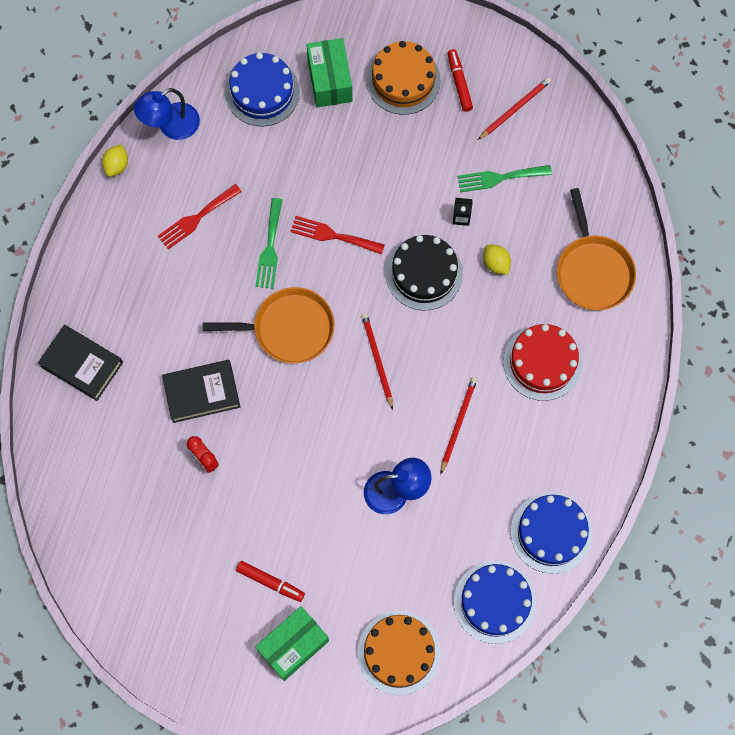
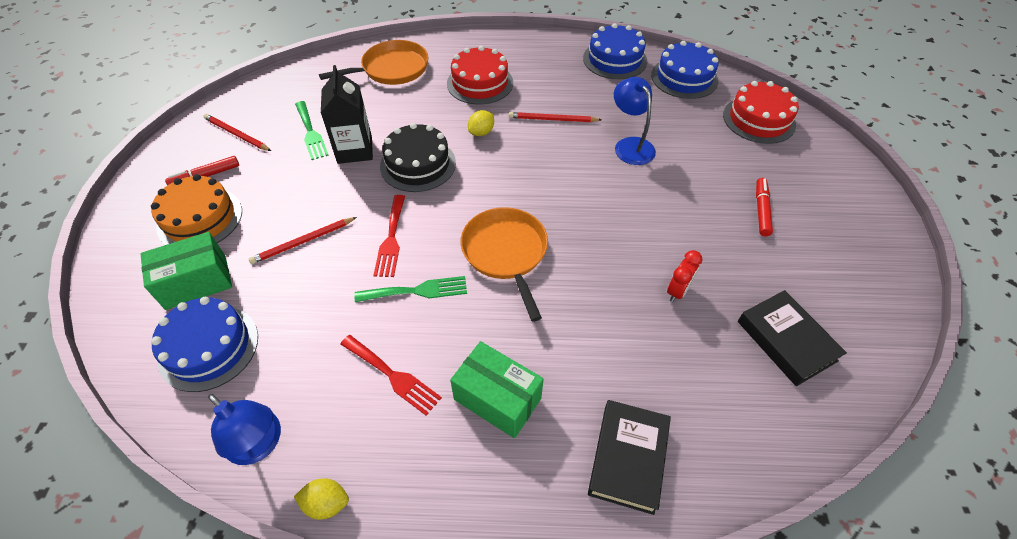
camera: 105 degrees left, 20 degrees down
black book [162,360,240,423] -> black book moved to [738,290,847,386]
green box [255,606,329,681] -> green box moved to [450,341,544,438]
orange cake [358,611,441,695] -> red cake [723,81,799,144]
red pencil [361,313,393,410] -> red pencil moved to [249,217,357,264]
black carton [453,198,473,226] -> black carton [321,65,373,164], size x2.17
yellow lemon [483,244,511,275] -> yellow lemon moved to [468,110,494,136]

